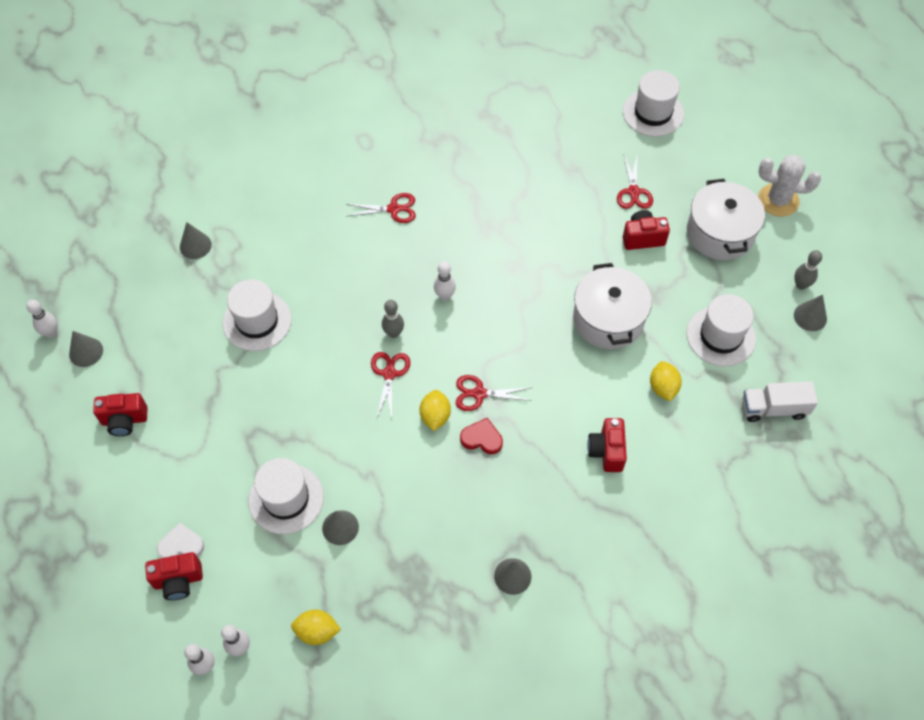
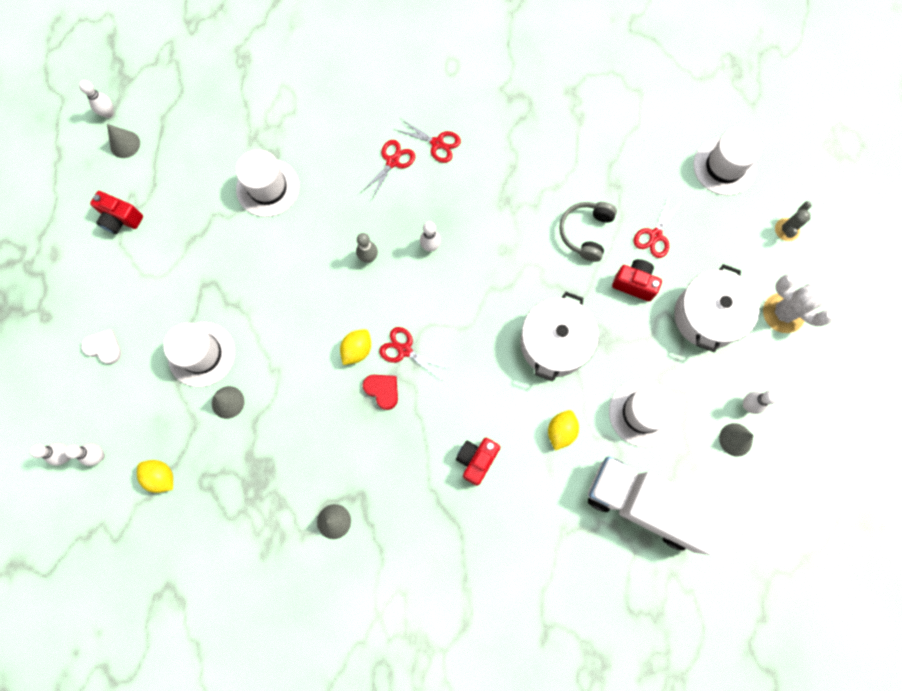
camera: 30 degrees right, 15 degrees up
red camera [145,552,203,600] -> none
grey cone [180,222,212,259] -> none
red scissors [371,352,410,420] -> red scissors moved to [361,140,415,201]
white truck [742,381,818,422] -> white truck [588,456,729,555], size x1.82
grey bowling pin [794,250,822,290] -> white bowling pin [743,390,778,414]
none -> grey headphones [559,202,617,262]
none -> grey cactus [775,201,812,241]

